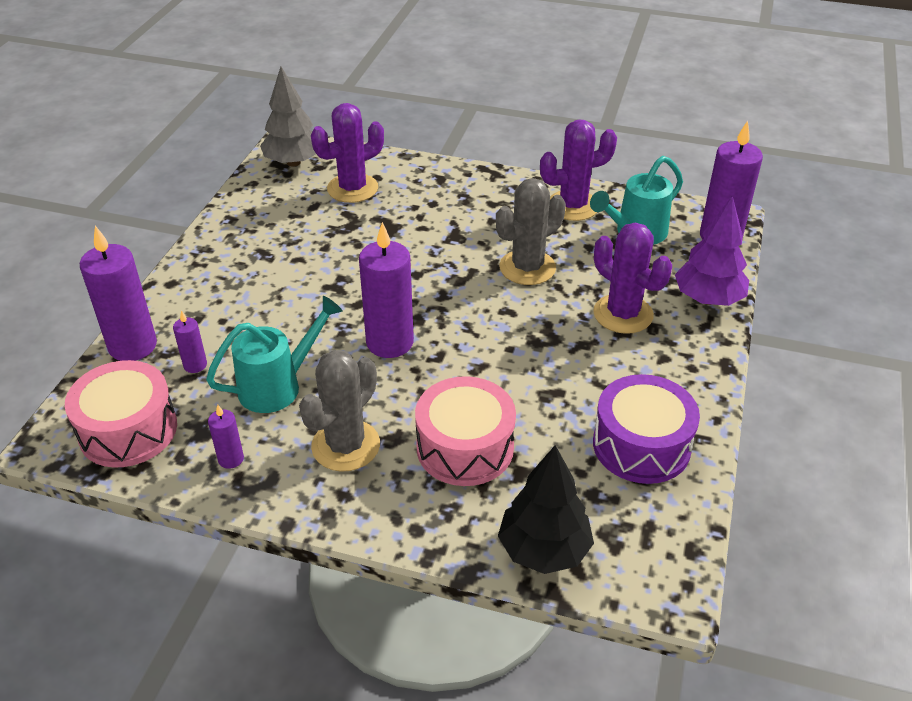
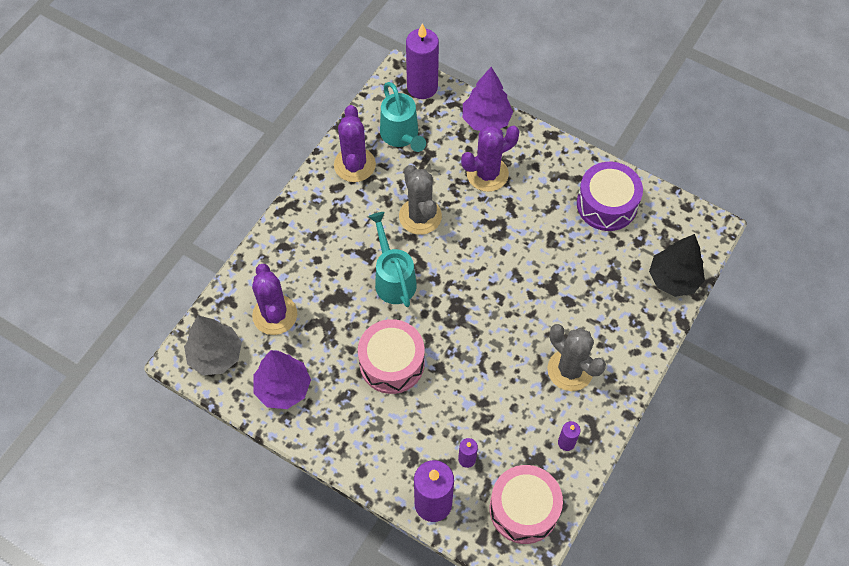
camera: 75 degrees left, 20 degrees up
turquoise watering can [206,296,343,413] -> turquoise watering can moved to [368,212,417,307]
purple candle [359,222,414,358] -> none
pink drum [415,376,516,486] -> pink drum moved to [358,319,424,394]
none -> purple tree [253,350,311,409]

